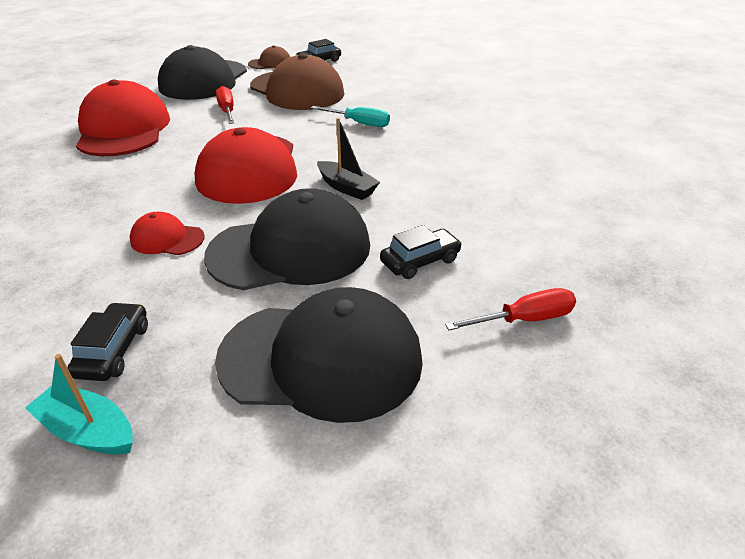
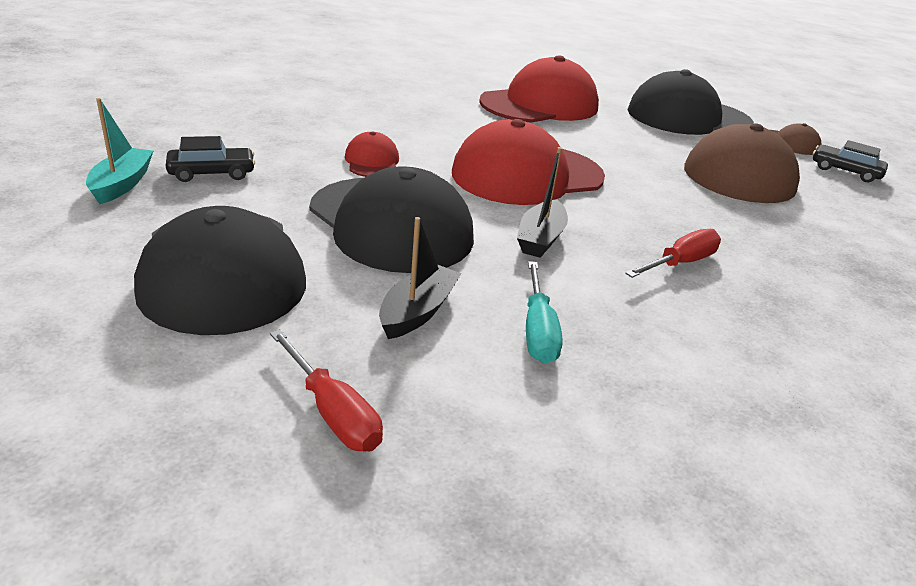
camera: 65 degrees right, 5 degrees down
red screwdriver [216,86,234,124] -> red screwdriver moved to [625,229,721,278]
turquoise screwdriver [311,106,390,127] -> turquoise screwdriver moved to [526,261,563,364]
black car [380,225,462,279] -> black boat [379,217,462,339]

